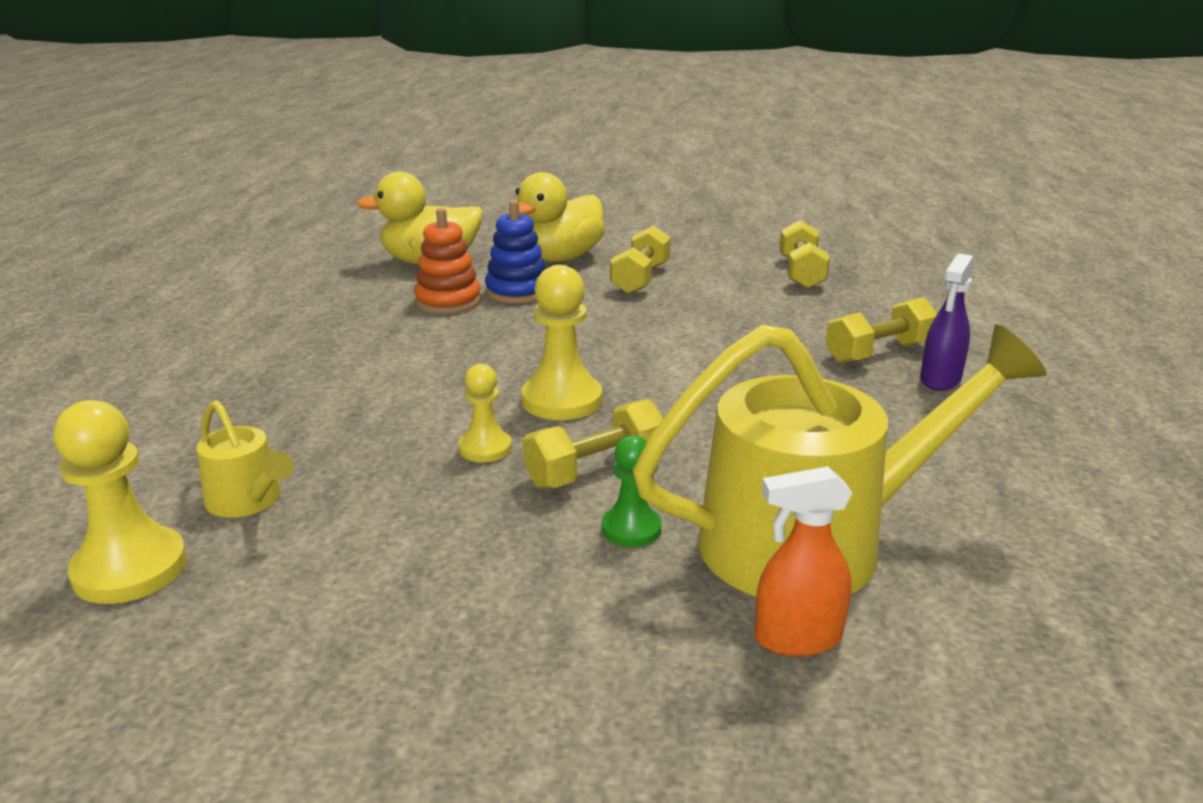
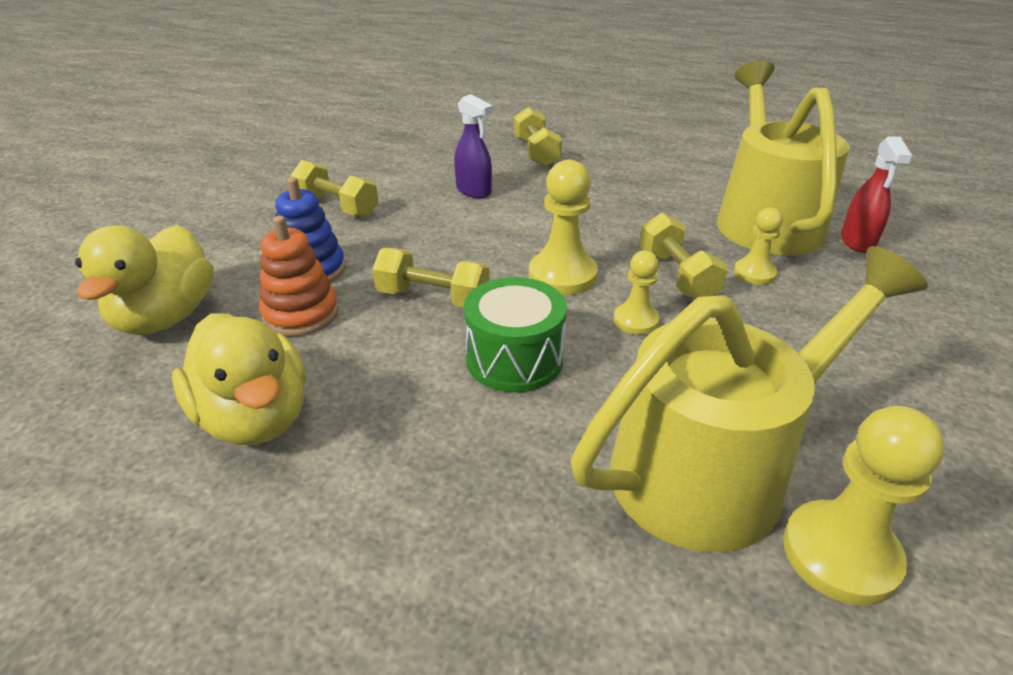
camera: 75 degrees left, 10 degrees up
yellow watering can [196,400,294,518] -> yellow watering can [571,246,928,552], size x2.24
yellow duck [515,172,605,262] -> yellow duck moved to [172,313,306,445]
green pawn [602,435,662,547] -> yellow pawn [734,207,783,285]
orange spray bottle [755,466,852,656] -> red spray bottle [841,136,912,253]
yellow dumbbell [780,220,830,289] -> yellow dumbbell moved to [372,248,490,308]
purple spray bottle [920,253,974,391] -> purple spray bottle moved to [454,94,493,198]
none -> green drum [464,277,567,393]

